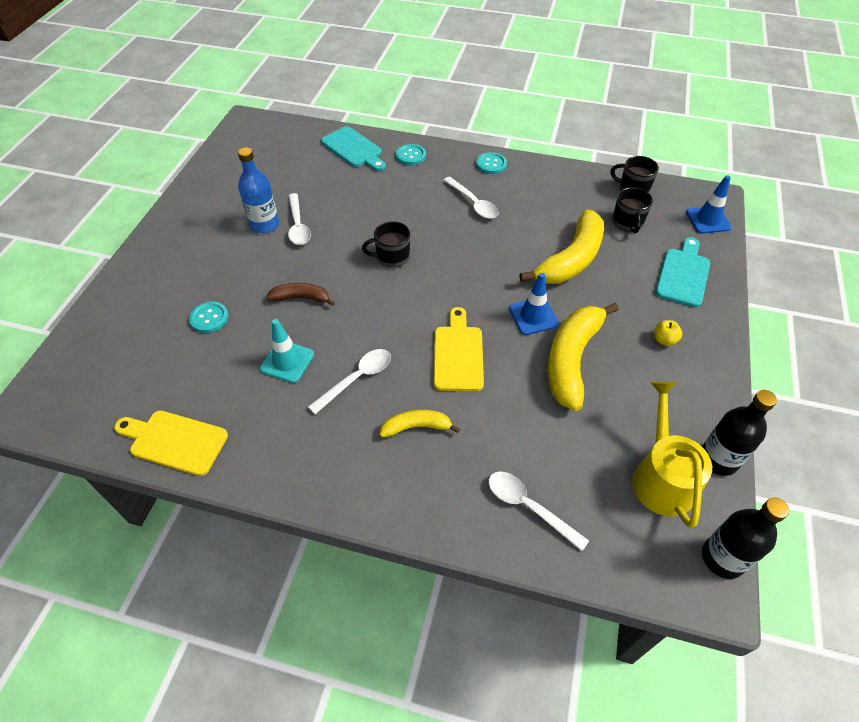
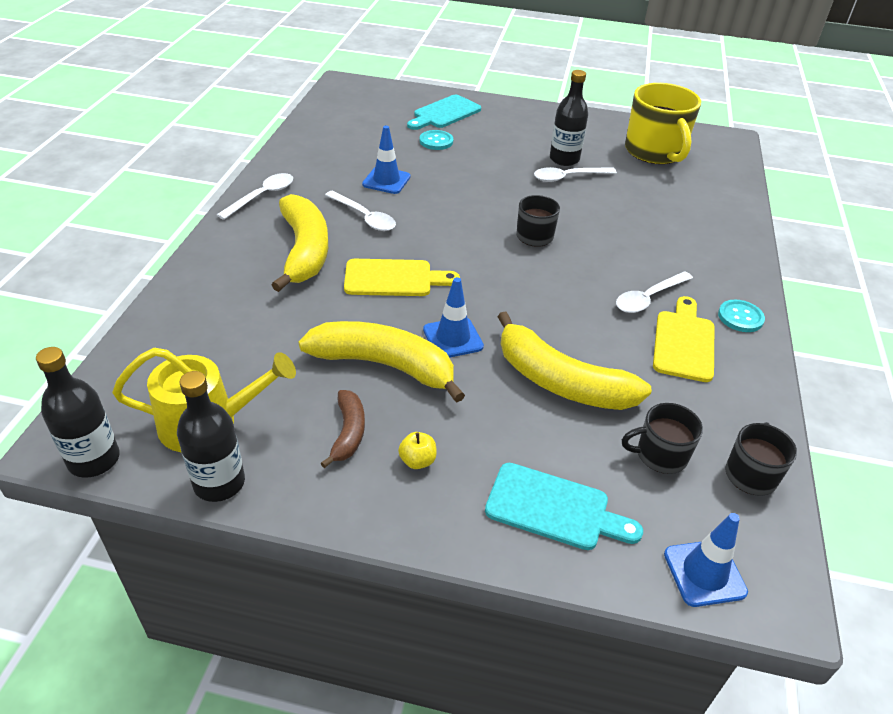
camera: 85 degrees right, 10 degrees down
yellow cutting board [114,411,228,476] -> yellow cutting board moved to [653,296,714,382]
blue bottle [238,147,279,233] -> black bottle [550,70,588,166]
turquoise traffic cone [260,319,314,383] -> blue traffic cone [362,126,410,194]
brown banana [267,283,335,306] -> brown banana moved to [321,390,365,468]
turquoise cutting board [321,126,386,171] -> turquoise cutting board moved to [407,95,481,130]
yellow banana [379,410,460,438] -> yellow banana [272,194,328,292], size x1.92
turquoise button [396,144,426,165] -> none
white spoon [488,472,589,551] -> white spoon moved to [217,173,293,220]
none -> yellow mug [625,83,701,164]

